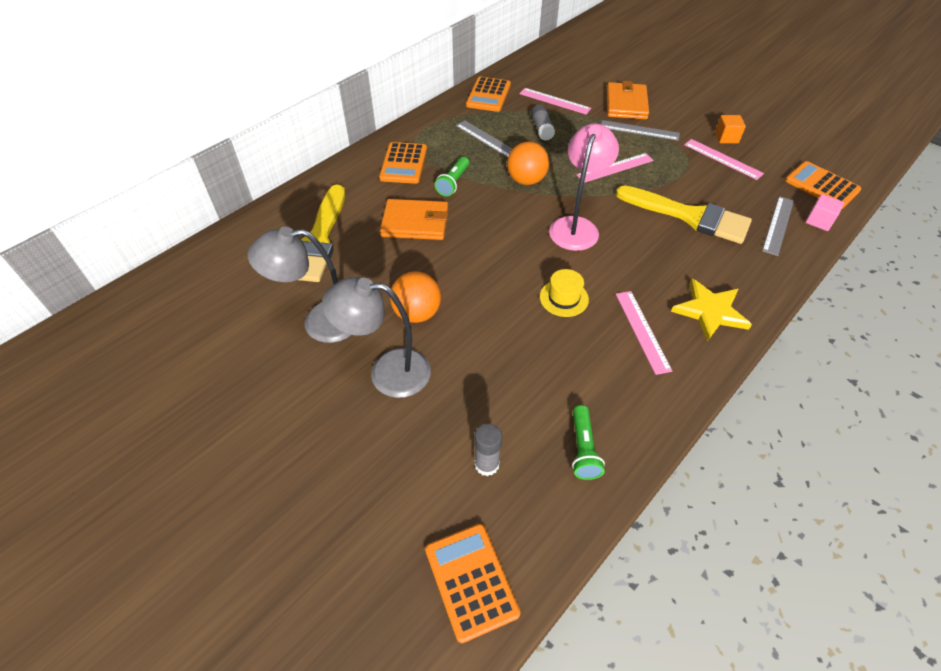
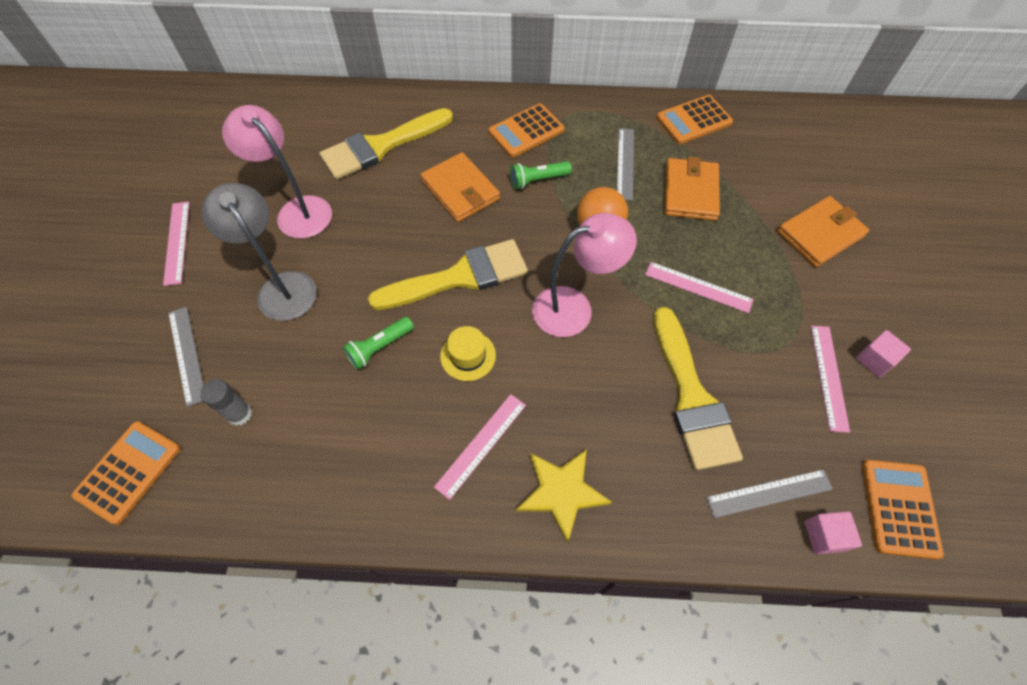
camera: 50 degrees right, 10 degrees up
grey lamp [248,227,351,343] -> pink lamp [222,105,332,239]
orange ball [390,271,441,323] -> none
pink ruler [519,88,591,114] -> pink ruler moved to [163,201,189,286]
grey glue stick [531,104,555,141] -> orange wallet [664,157,720,221]
green flashlight [572,405,605,480] -> green flashlight moved to [343,317,414,370]
grey ruler [601,120,680,141] -> grey ruler moved to [168,307,204,407]
orange cube [715,115,746,143] -> pink cube [856,330,911,378]
none -> yellow brush [368,239,528,310]

